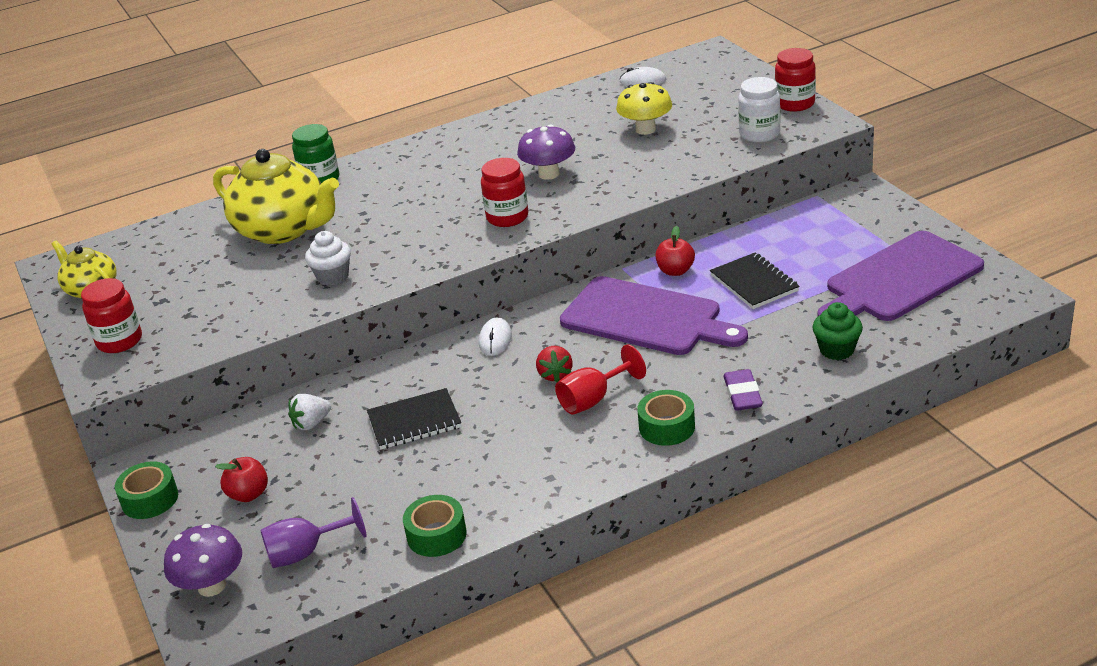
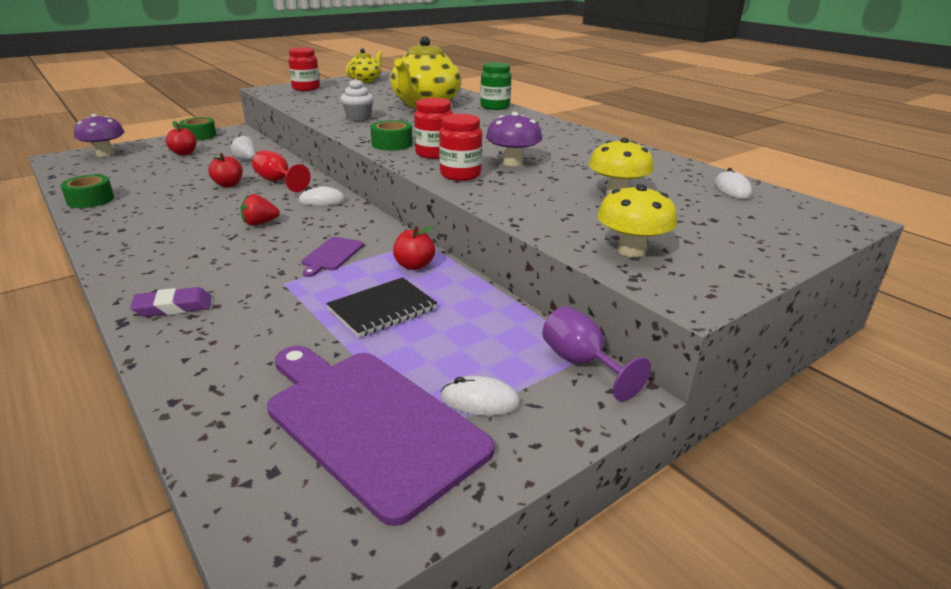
camera: 75 degrees right, 5 degrees down
purple goblet [260,497,366,568] -> purple goblet moved to [542,306,651,401]
black notebook [367,388,461,450] -> red apple [208,153,243,187]
red goblet [555,345,646,415] -> red goblet moved to [252,150,311,192]
purple cutting board [560,276,748,355] -> purple cutting board [302,237,364,277], size x0.44
green tape [637,390,695,446] -> green tape moved to [370,120,413,151]
white jar [738,77,781,143] -> yellow mushroom [597,184,677,257]
red jar [775,48,816,112] -> red jar moved to [439,114,483,181]
green cupcake [812,302,863,360] -> none
none -> white mouse [441,376,520,416]

